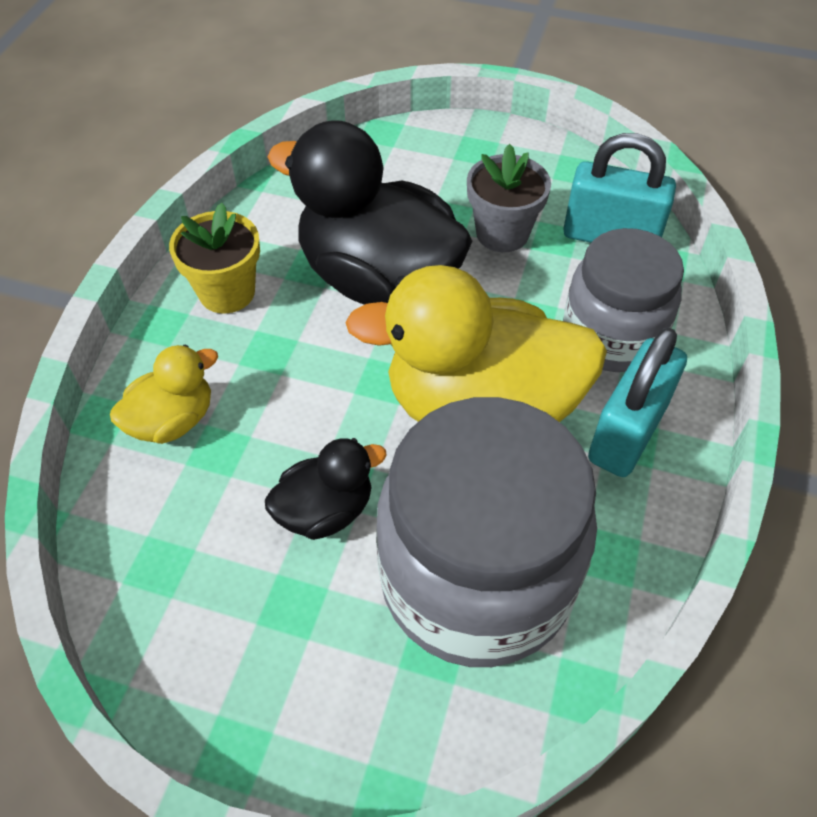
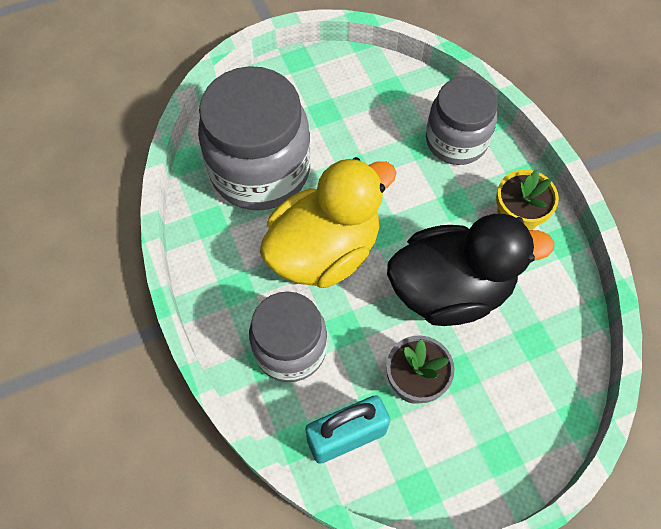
camera: 140 degrees right, 10 degrees up
yellow duck [110,344,218,444] -> grey jar [426,76,498,165]
black duck [265,438,387,540] -> none
turquoise padlock [588,327,687,477] -> none

